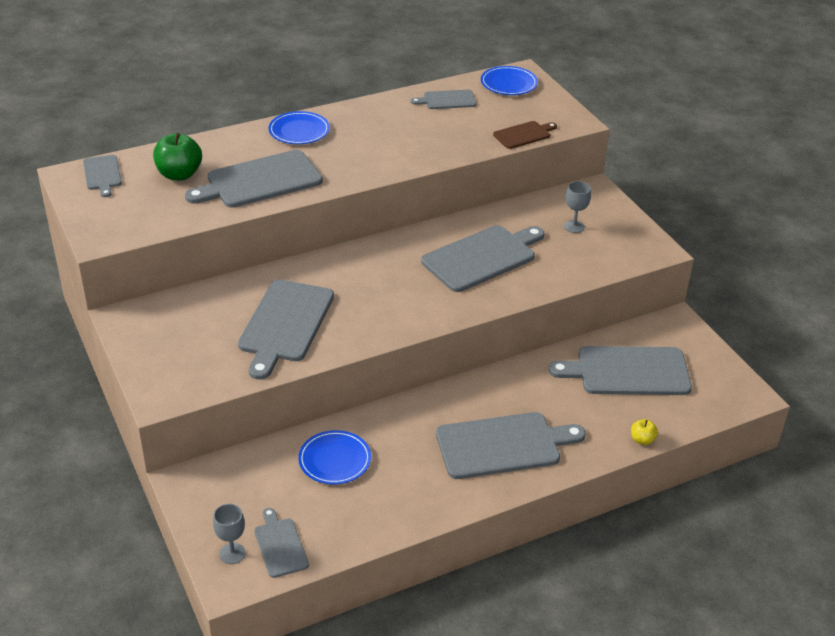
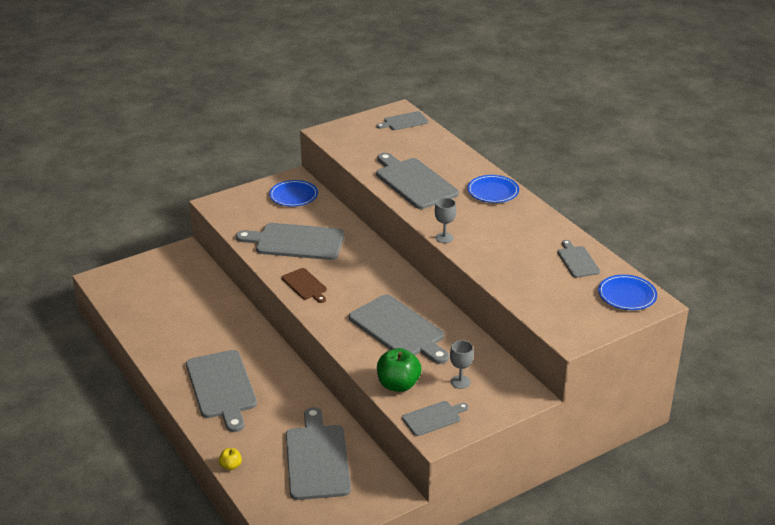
camera: 85 degrees right, 5 degrees down
green apple [153,133,202,180] -> green apple moved to [377,348,422,392]
grey goblet [213,504,246,564] -> grey goblet moved to [435,198,456,243]
grey cutting board [254,508,309,578] -> grey cutting board moved to [402,401,469,436]
blue plate [298,430,371,484] -> blue plate moved to [269,180,318,207]
brown cutting board [493,121,557,149] -> brown cutting board moved to [282,268,327,303]

